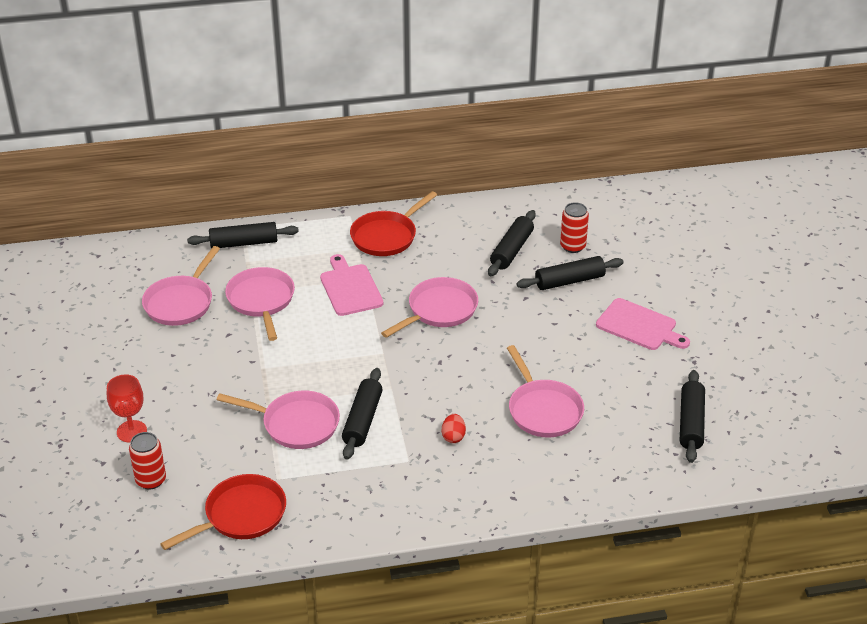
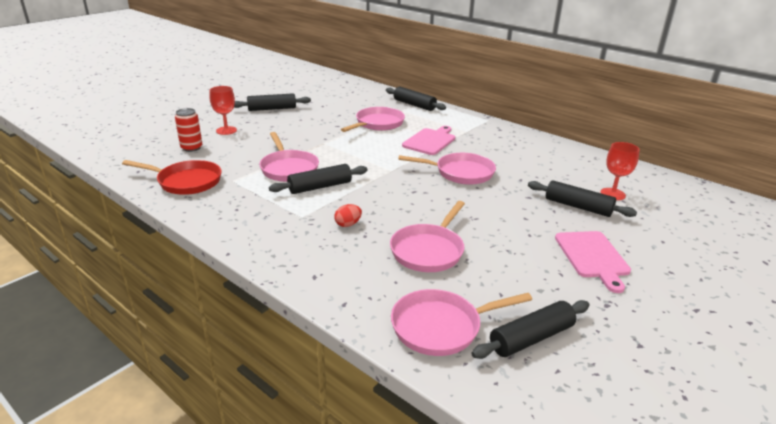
camera: 50 degrees right, 10 degrees down
pink pan [142,246,220,326] -> pink pan moved to [391,289,532,356]
red pan [350,191,437,256] -> none
black rolling pin [488,210,536,276] -> black rolling pin moved to [234,93,311,111]
red can [560,202,589,253] -> red goblet [600,142,640,200]

